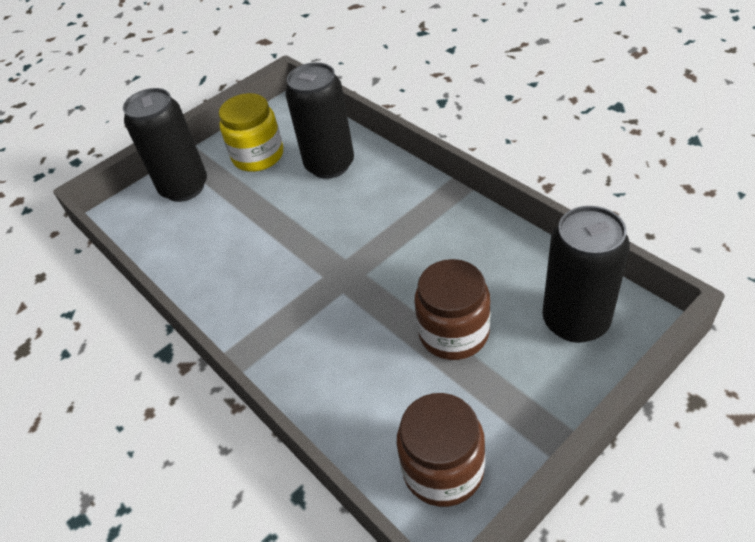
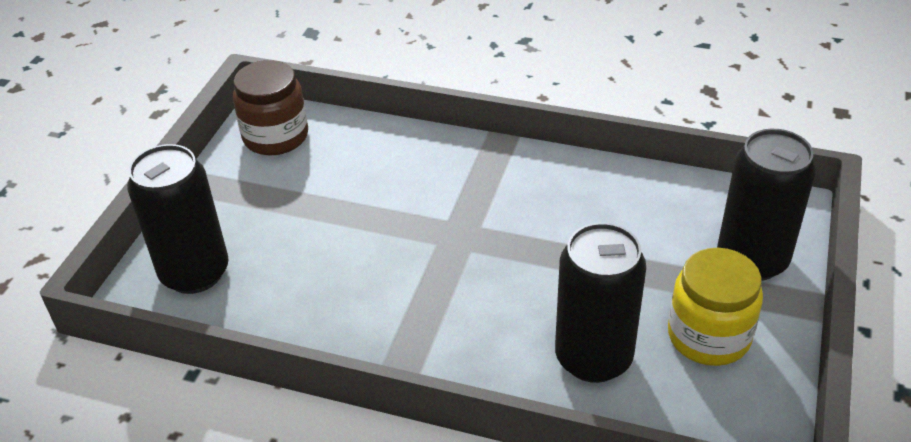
camera: 145 degrees right, 5 degrees down
brown jar [414,259,490,360] -> none

